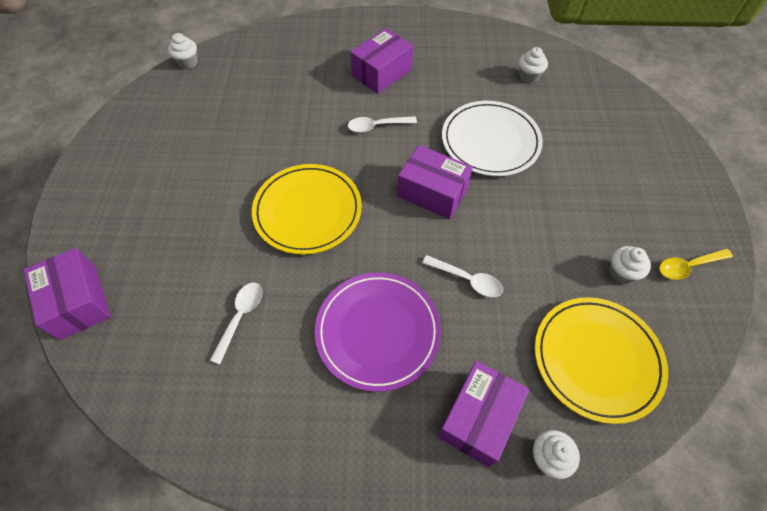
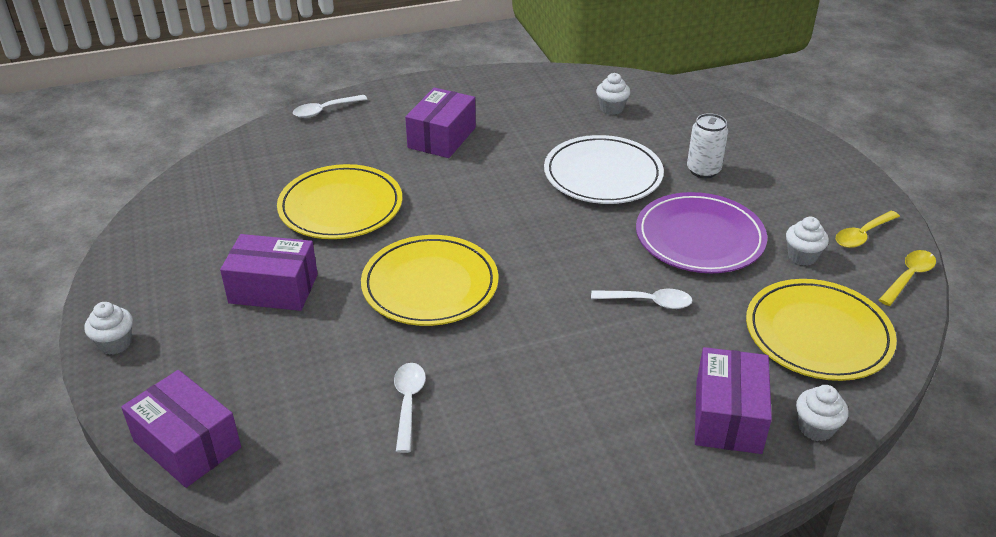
camera: 20 degrees left, 20 degrees down
white cupcake [168,33,197,69] -> white cupcake moved to [84,302,133,355]
purple plate [315,272,441,392] -> purple plate moved to [636,192,767,273]
white spoon [348,116,417,133] -> white spoon moved to [293,95,367,118]
purple box [397,145,473,219] -> purple box moved to [220,234,318,311]
none -> yellow plate [277,164,402,239]
none -> white can [687,113,728,178]
none -> yellow spoon [879,250,936,306]

